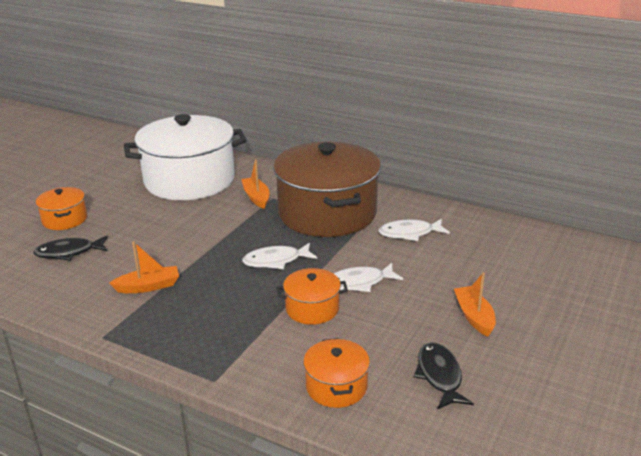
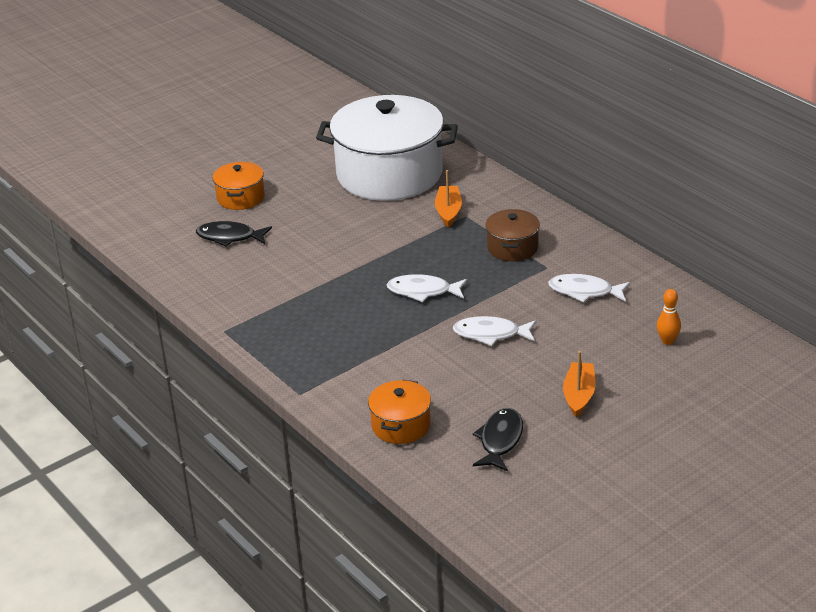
camera: 25 degrees right, 5 degrees up
orange boat [109,241,179,293] -> none
brown pot [273,141,381,237] -> brown pot [485,209,540,261], size x0.45
orange pot [276,268,348,325] -> none
none -> orange bowling pin [657,289,681,345]

